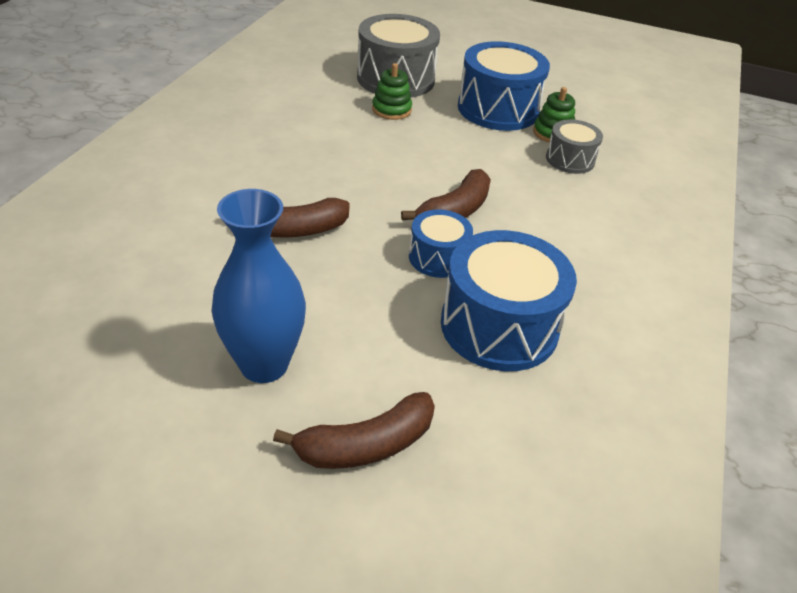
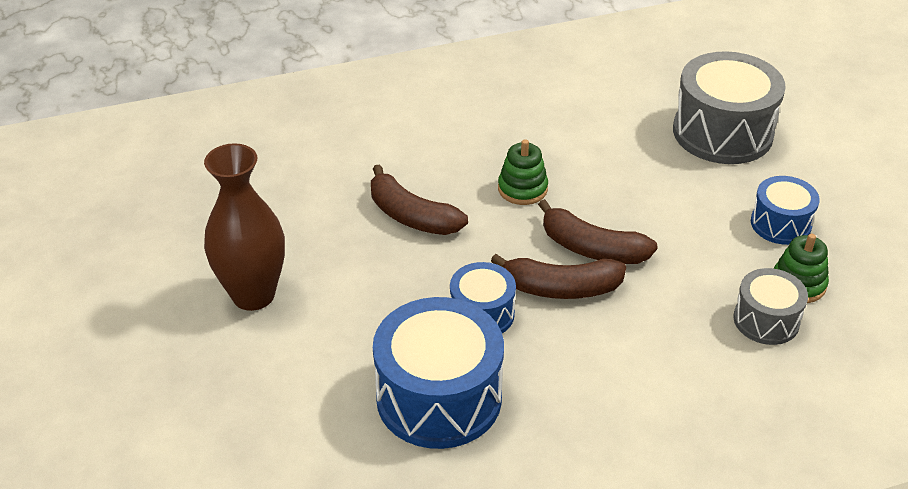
camera: 55 degrees right, 0 degrees up
blue vase [211,189,306,383] -> brown vase [204,143,285,311]
brown banana [273,392,435,469] -> brown banana moved to [538,199,658,264]
green stacking toy [372,63,412,120] -> green stacking toy moved to [498,139,548,205]
blue drum [458,41,550,131] -> blue drum [751,176,820,245], size x0.55

